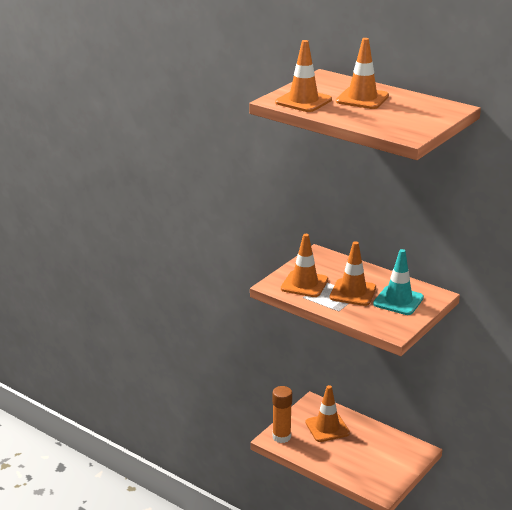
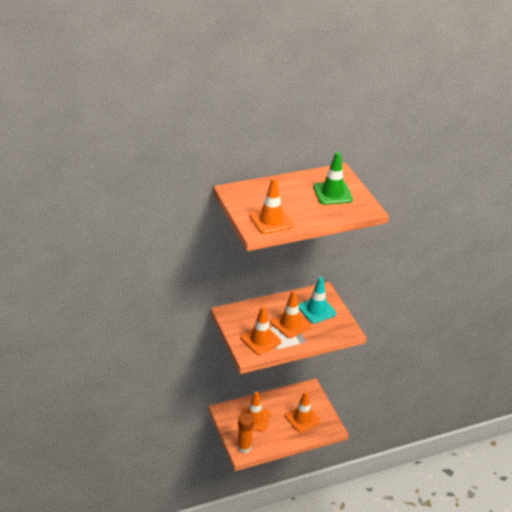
camera: 60 degrees left, 10 degrees up
orange traffic cone [336,38,389,109] -> orange traffic cone moved to [285,391,320,433]
none -> green traffic cone [313,152,353,205]

